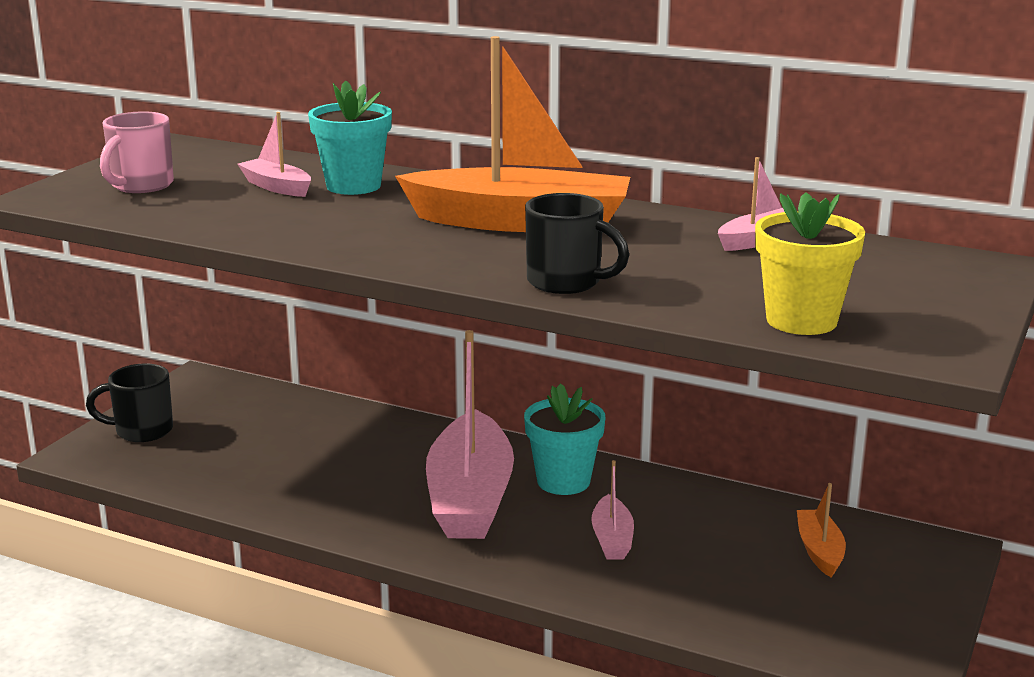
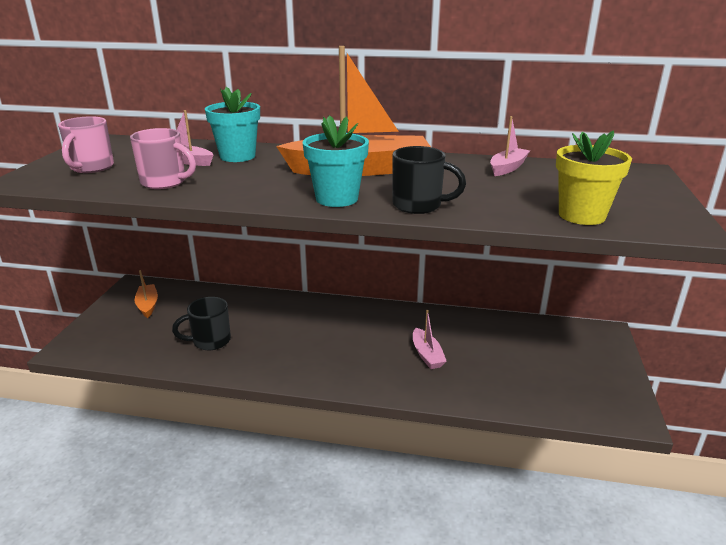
camera: 15 degrees left, 5 degrees up
black mug [86,364,173,442] -> black mug moved to [172,297,231,350]
pink boat [426,330,514,539] -> none
turquoise flower pot [524,383,606,495] -> turquoise flower pot moved to [303,115,369,207]
orange boat [797,483,846,577] -> orange boat moved to [135,270,158,318]
none -> pink mug [130,128,196,189]

